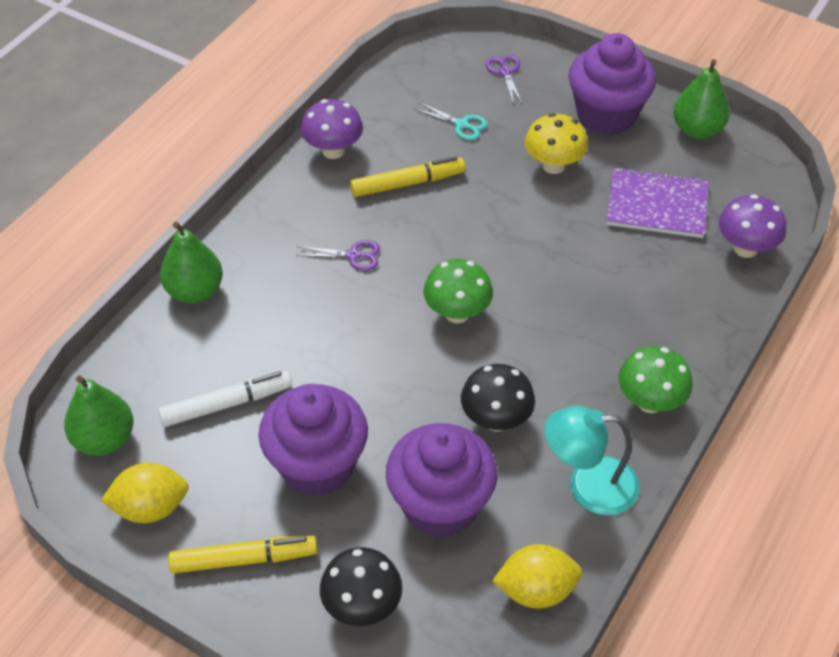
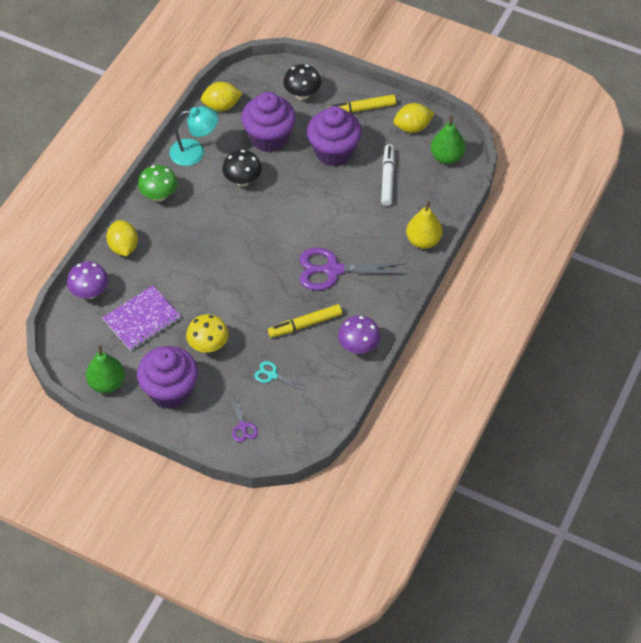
camera: 175 degrees right, 5 degrees up
white marker [158,371,292,427] -> white marker turned 120 degrees clockwise [381,144,395,206]
green pear [160,222,223,303] -> yellow pear [406,201,443,249]
purple scissors [296,240,380,271] -> purple scissors [300,247,408,291], size x2.12
green mushroom [423,259,493,323] -> none
purple notebook [606,167,709,238] -> purple notebook turned 45 degrees counterclockwise [102,285,181,351]
none -> yellow lemon [106,220,138,256]

